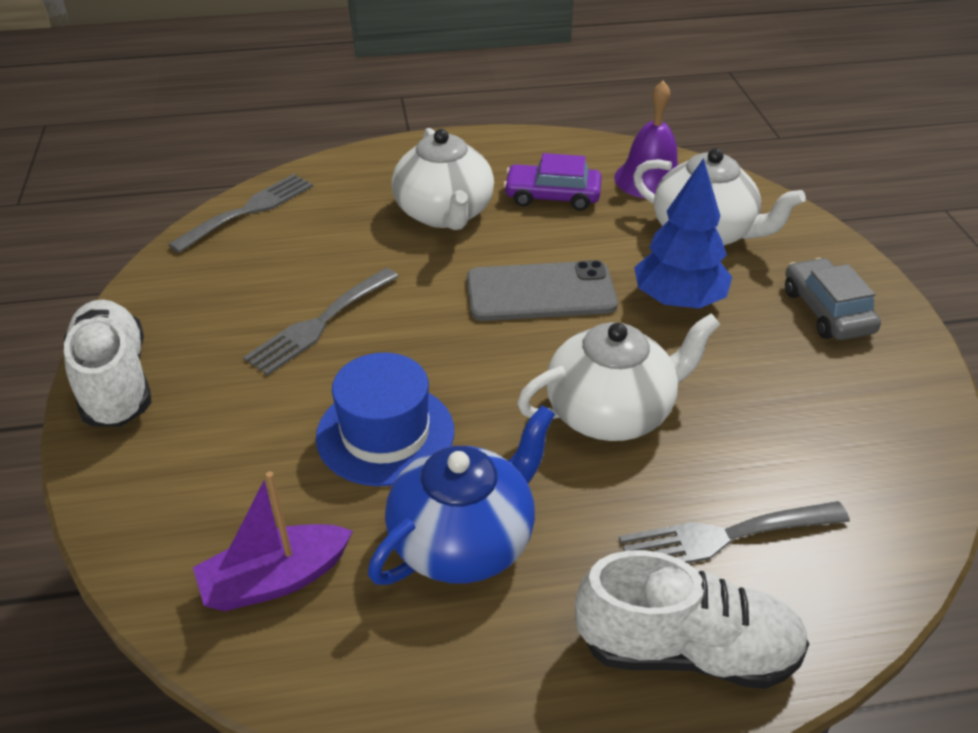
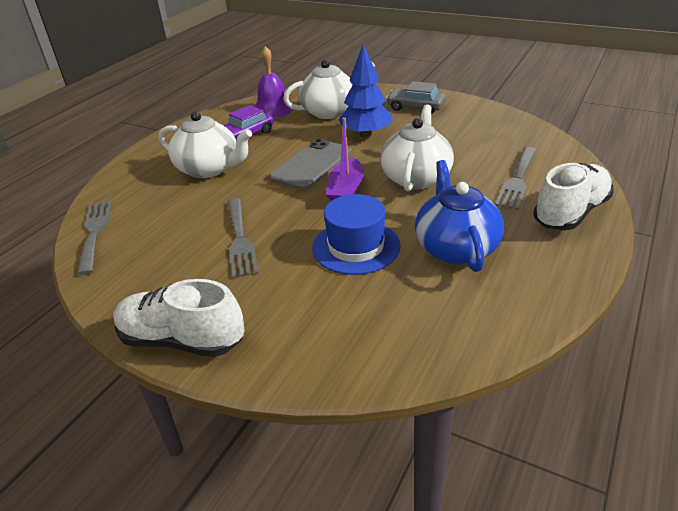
camera: 50 degrees left, 5 degrees down
purple boat [193,471,353,611] -> purple boat moved to [326,118,364,201]

